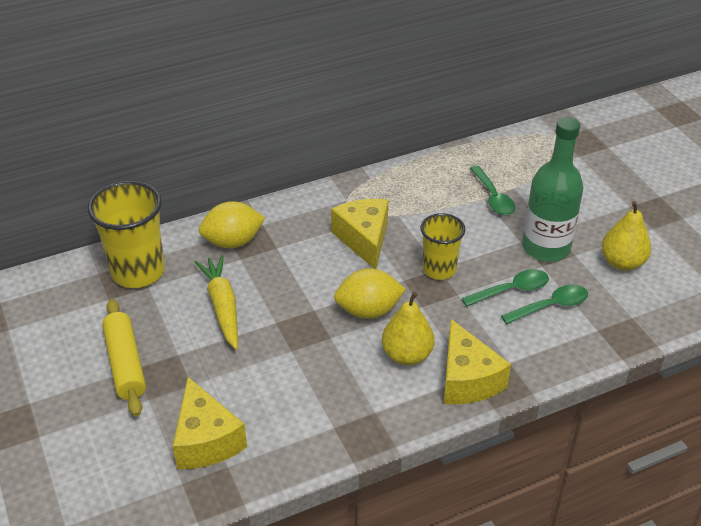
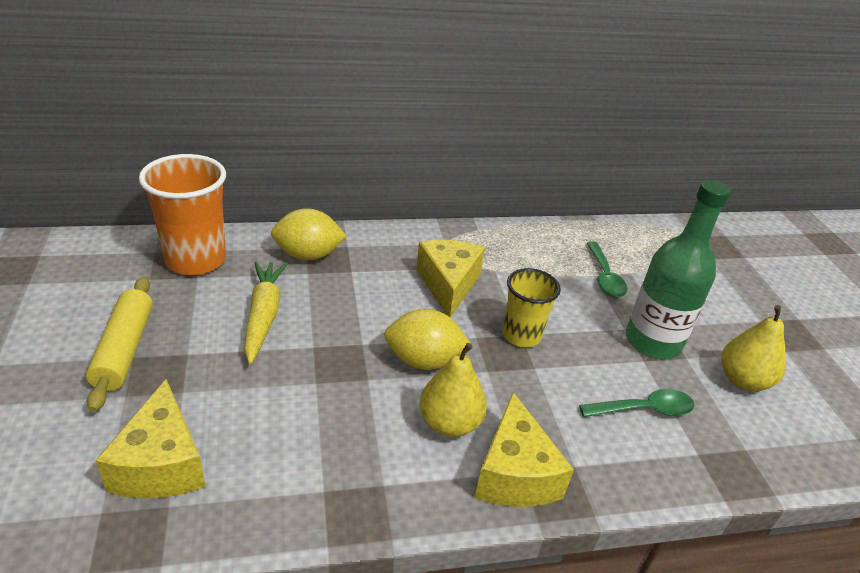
camera: 10 degrees right, 5 degrees down
yellow cup [87,181,165,288] -> orange cup [139,154,226,275]
green spoon [461,269,549,307] -> none

